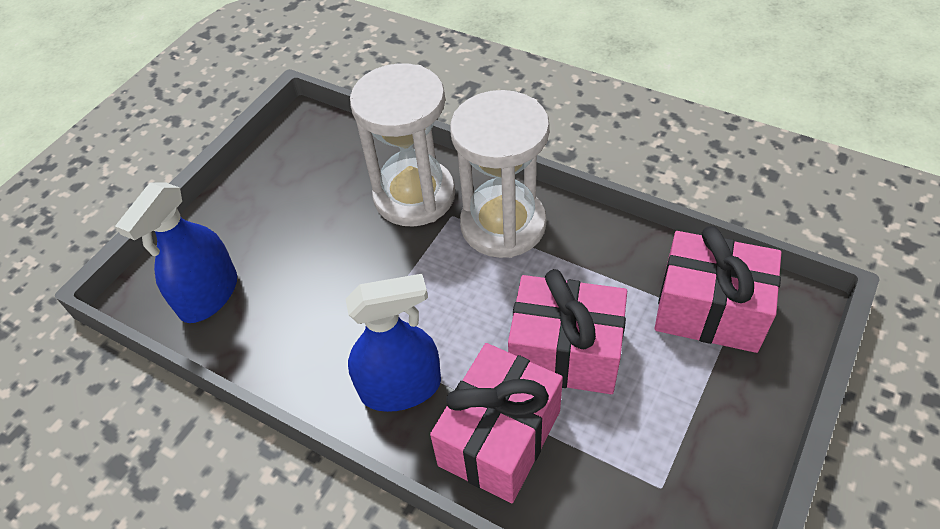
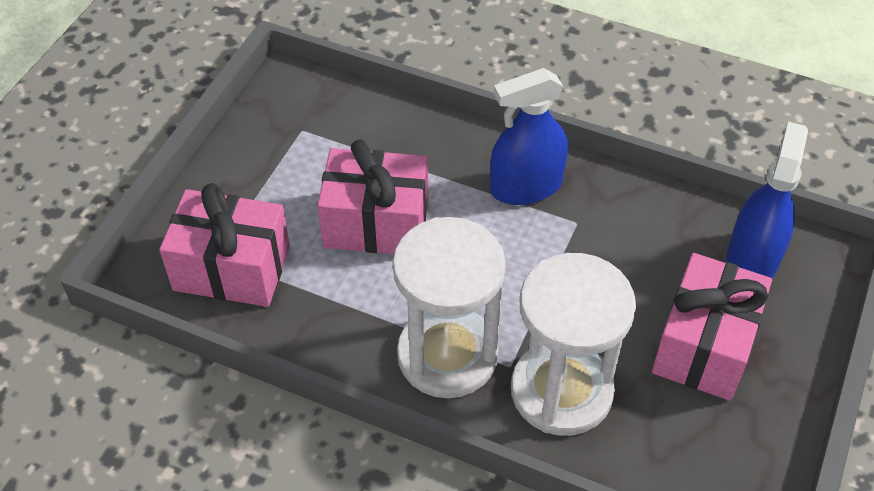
camera: 170 degrees right, 0 degrees up
pink gift [430,343,563,503] -> pink gift moved to [652,253,772,401]

